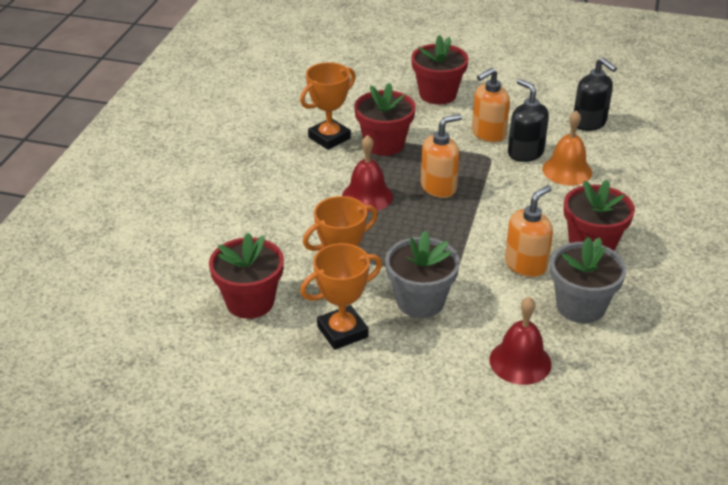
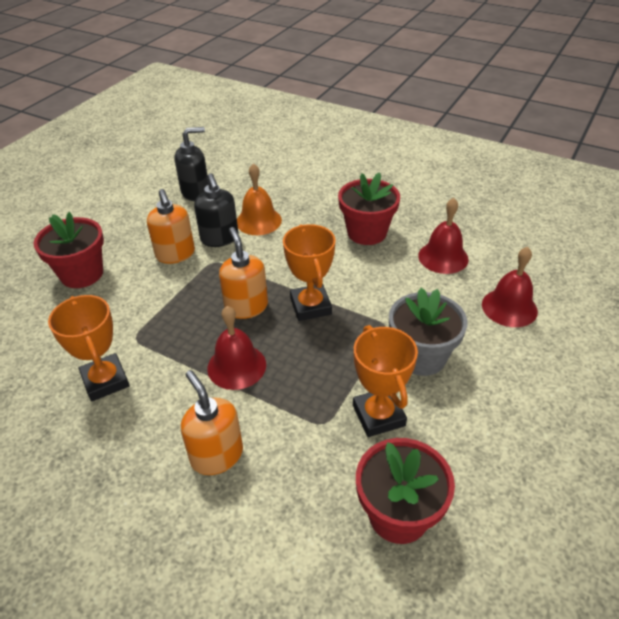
camera: 75 degrees left, 5 degrees up
orange trophy [300,243,382,350] -> orange trophy moved to [283,224,336,321]
red flower pot [354,83,416,156] -> none
orange soap dispenser [505,185,553,277] -> orange soap dispenser moved to [181,370,243,475]
black soap dispenser [508,79,549,162] -> black soap dispenser turned 90 degrees counterclockwise [194,173,238,247]
grey flower pot [550,237,626,323] -> red bell [418,198,469,274]

